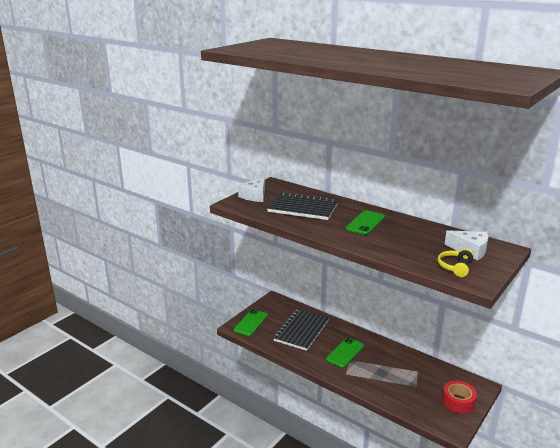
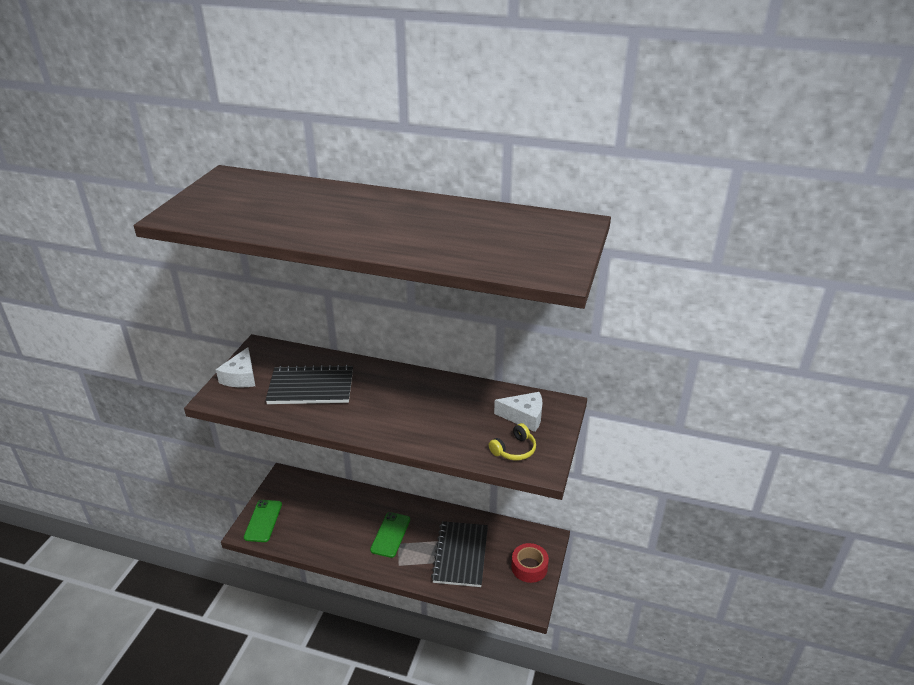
camera: 20 degrees left, 10 degrees up
black notebook [273,309,329,351] -> black notebook moved to [431,521,488,587]
green phone [346,210,385,235] -> none
yellow headphones [438,249,474,277] -> yellow headphones turned 135 degrees counterclockwise [489,423,536,461]

